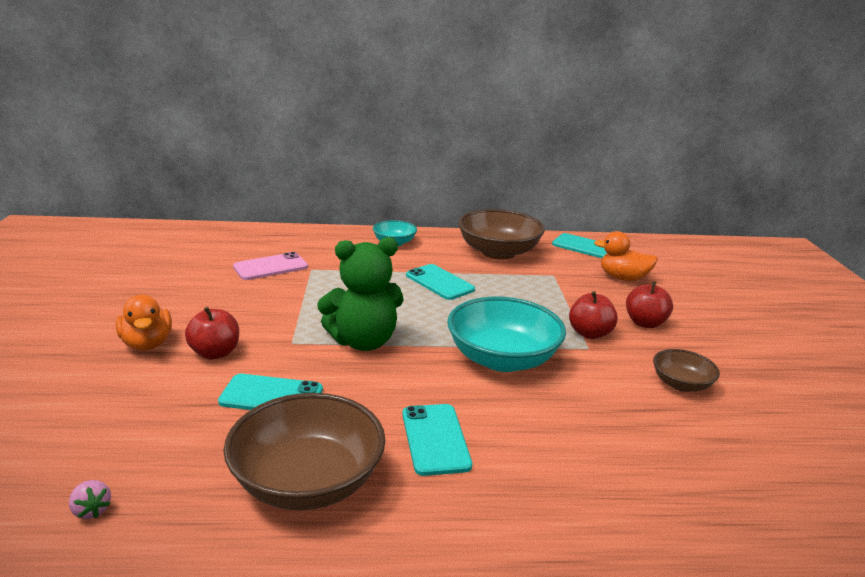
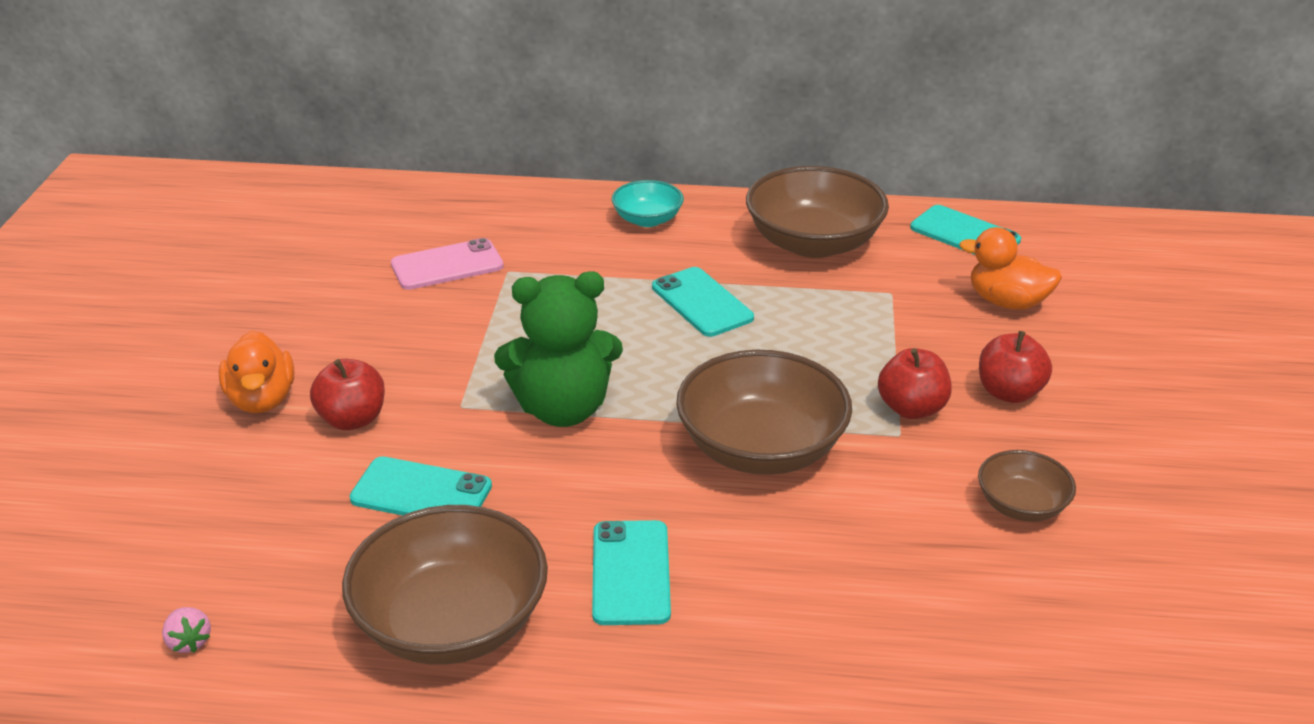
camera: 10 degrees right, 10 degrees up
turquoise bowl [447,297,566,372] -> brown bowl [676,350,852,475]

